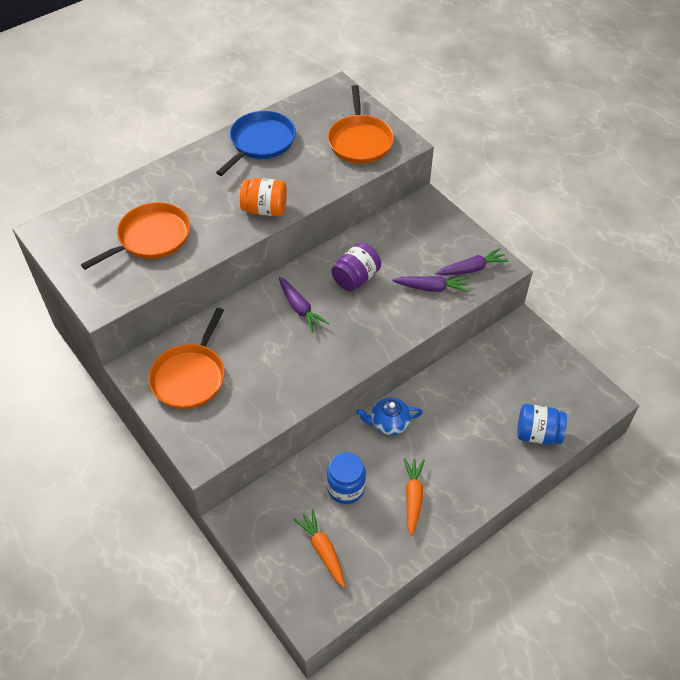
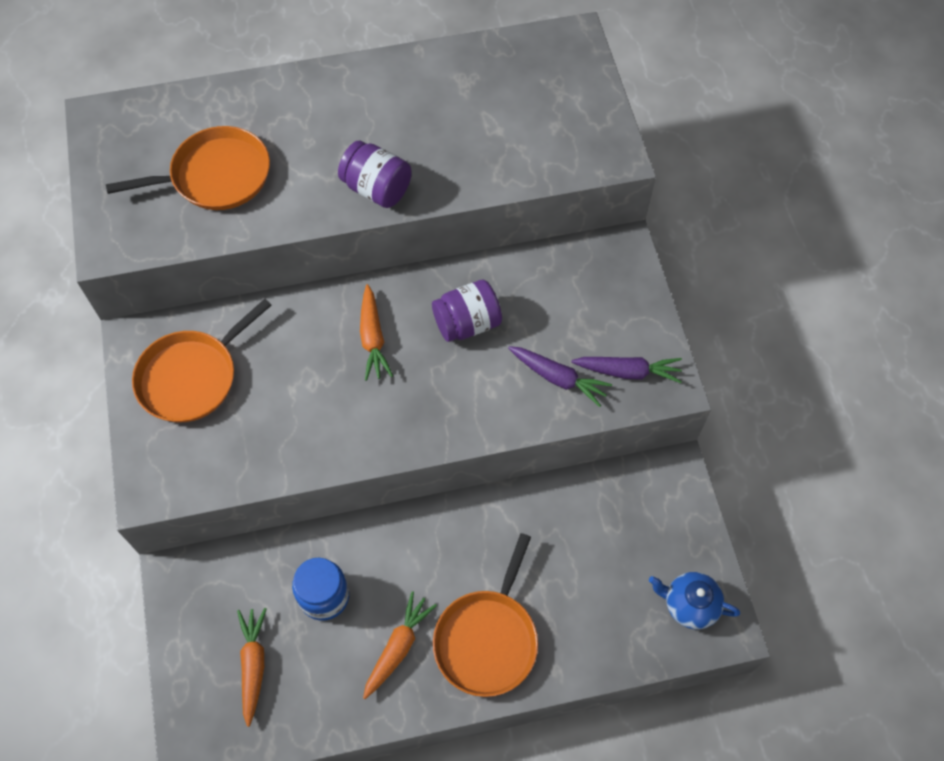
camera: 25 degrees right, 10 degrees up
blue pan [216,111,296,176] -> none
orange jar [240,178,287,217] -> purple jar [338,141,412,208]
purple carrot [279,277,329,333] -> orange carrot [360,284,393,381]
orange pan [328,85,394,164] -> orange pan moved to [433,533,538,697]
blue teapot [356,397,423,435] -> blue teapot moved to [649,572,740,629]
blue jar [517,404,567,445] -> none

